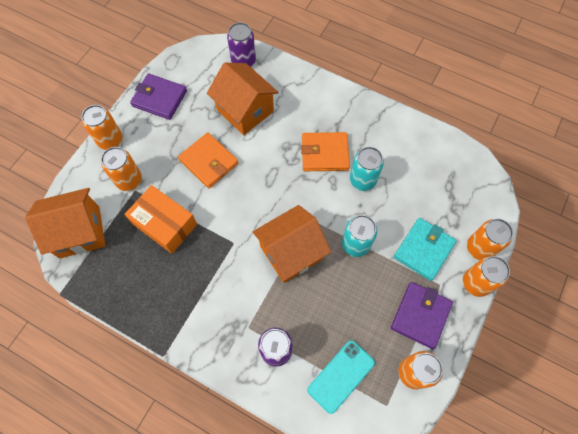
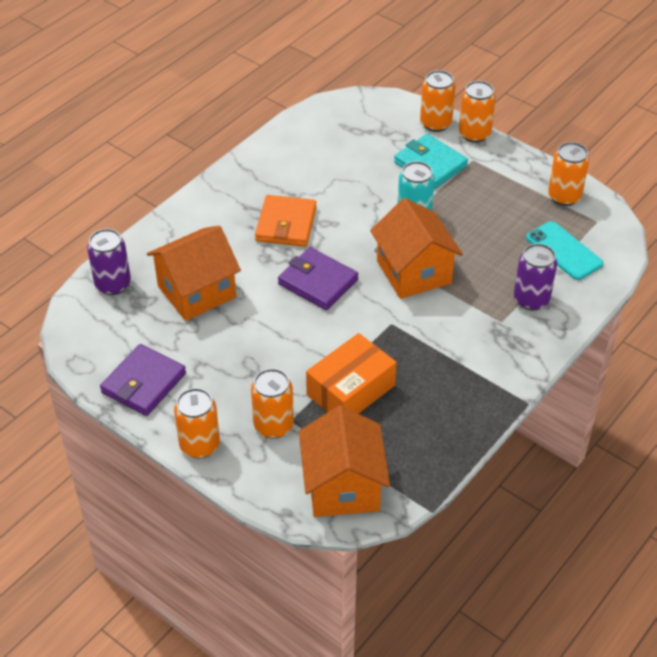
camera: 80 degrees left, 20 degrees down
orange wallet [178,132,238,189] -> none
turquoise can [350,147,384,191] -> none
purple wallet [391,282,453,349] -> purple wallet moved to [278,247,358,310]

